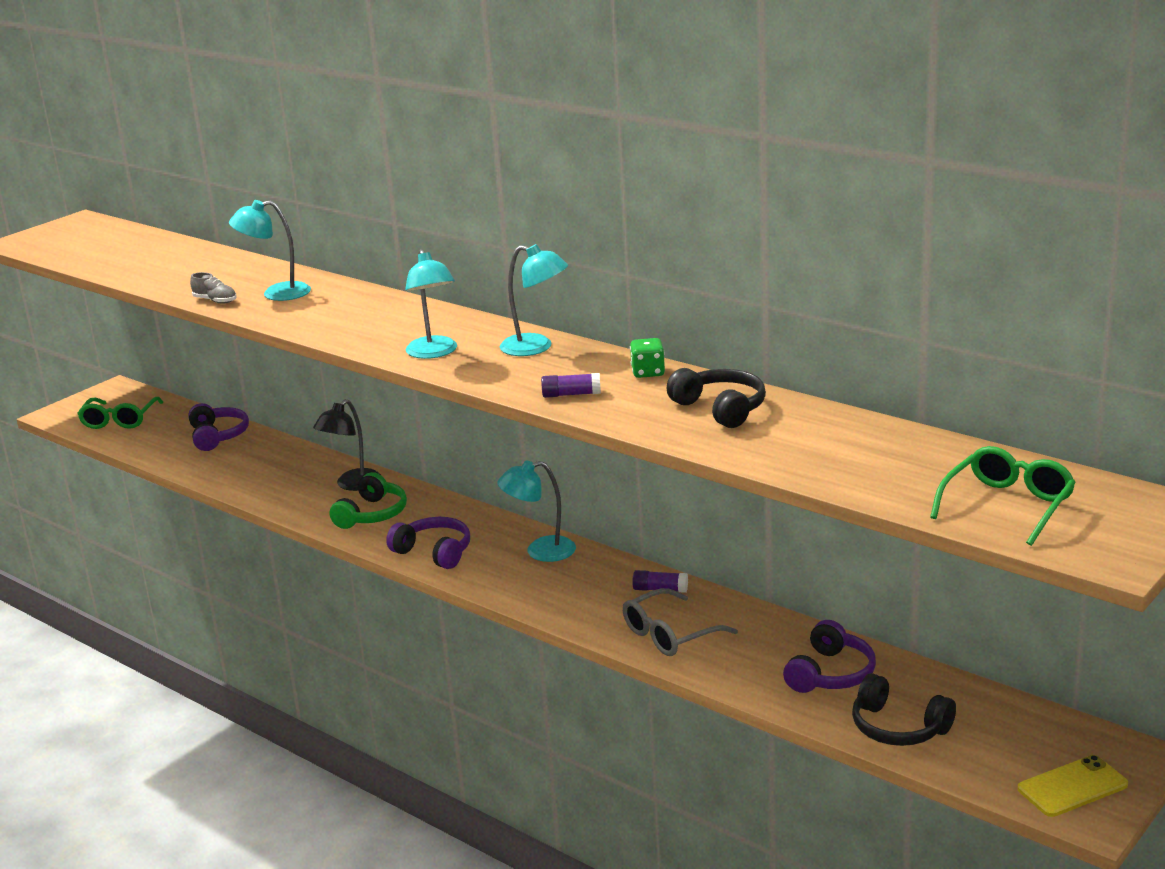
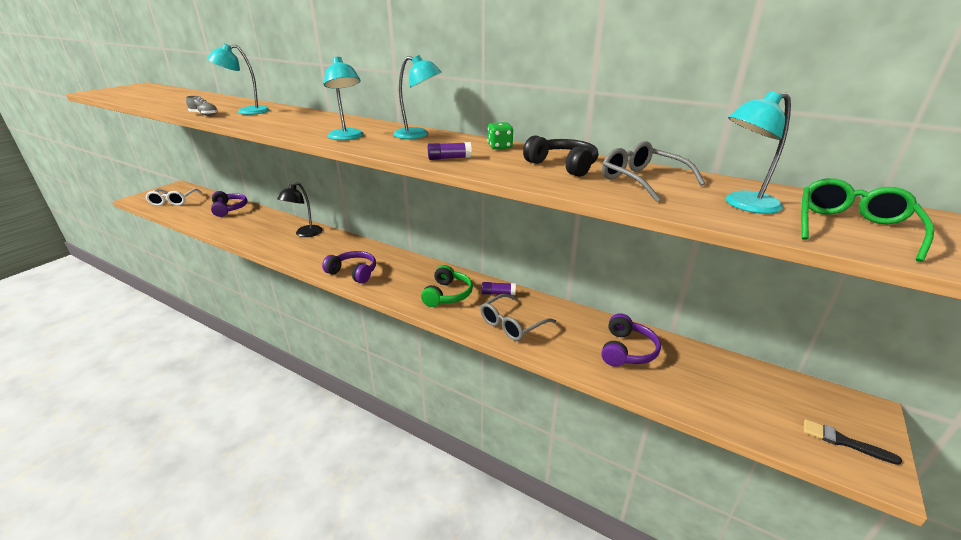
camera: 10 degrees left, 5 degrees up
green glasses [77,397,163,429] -> white glasses [145,189,202,206]
green headphones [329,472,407,529] -> green headphones moved to [421,265,473,307]
turquoise lamp [497,460,576,562] -> turquoise lamp moved to [726,91,791,214]
black headphones [852,673,956,746] -> none
yellow phone [1018,755,1128,817] -> black brush [804,419,902,465]
none -> grey glasses [602,141,705,202]

